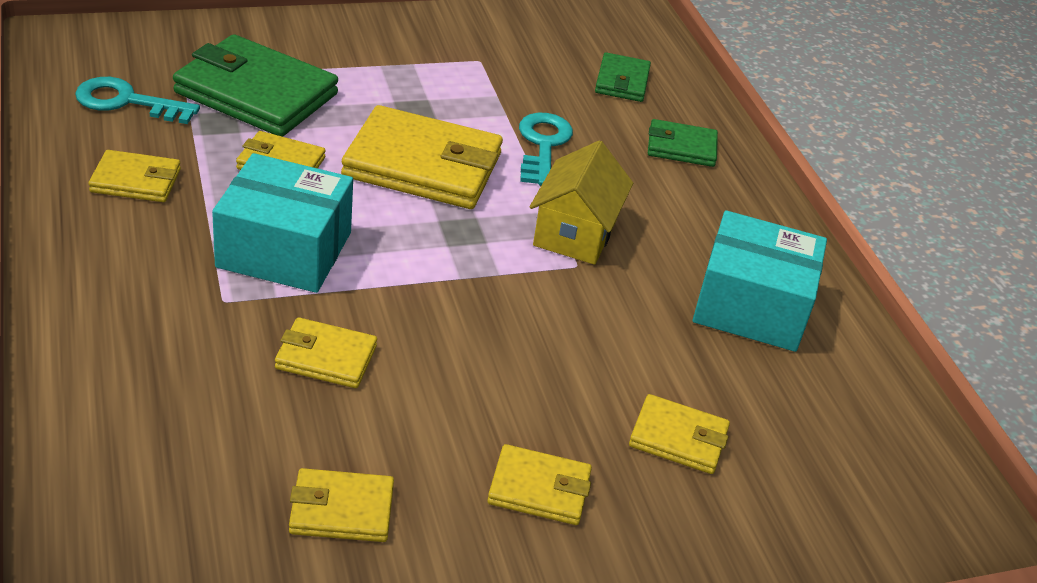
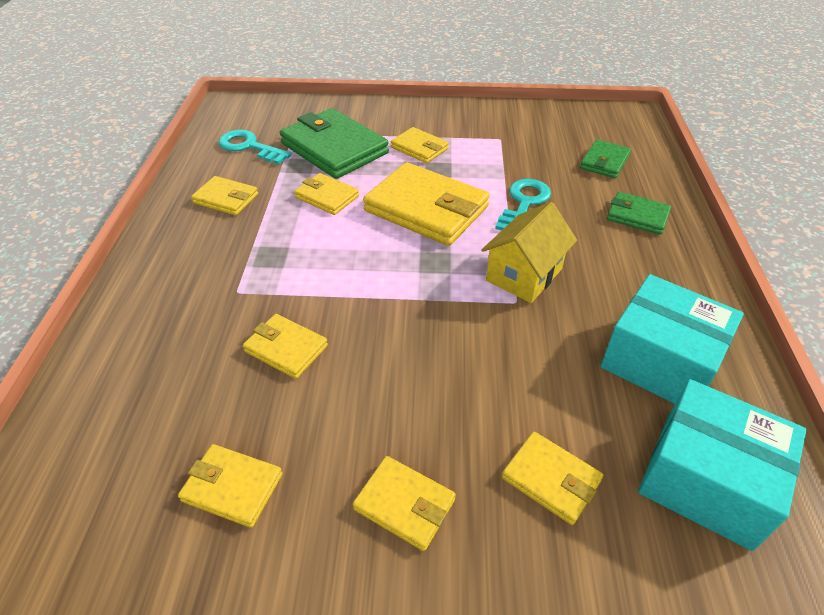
camera: 25 degrees right, 5 degrees up
turquoise box [212,153,353,293] -> turquoise box moved to [638,379,807,551]
none -> yellow wallet [391,127,449,163]

